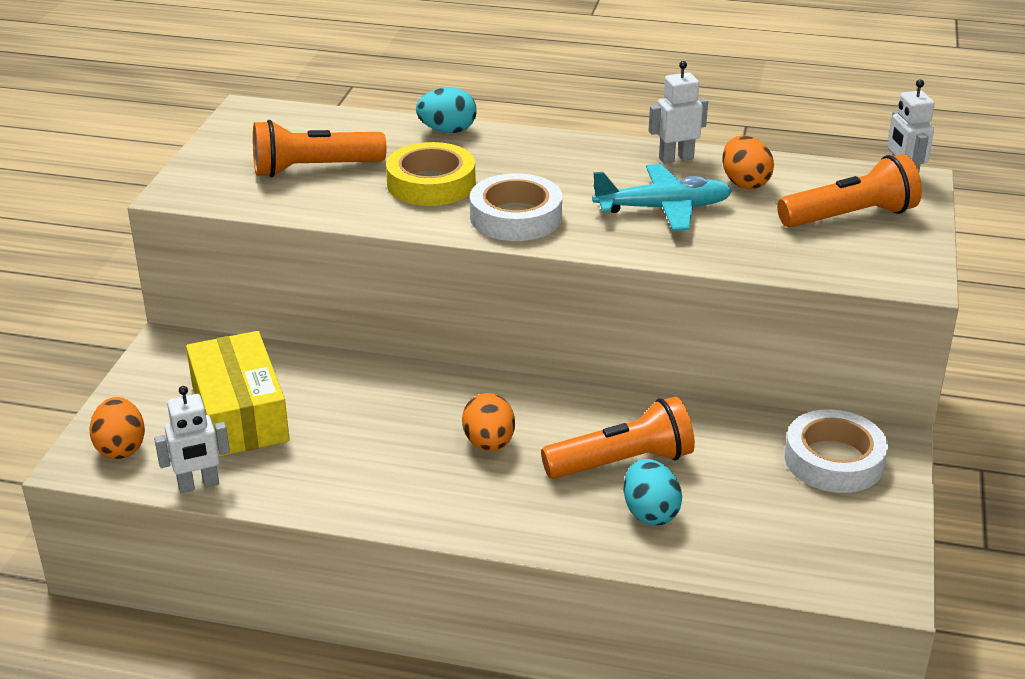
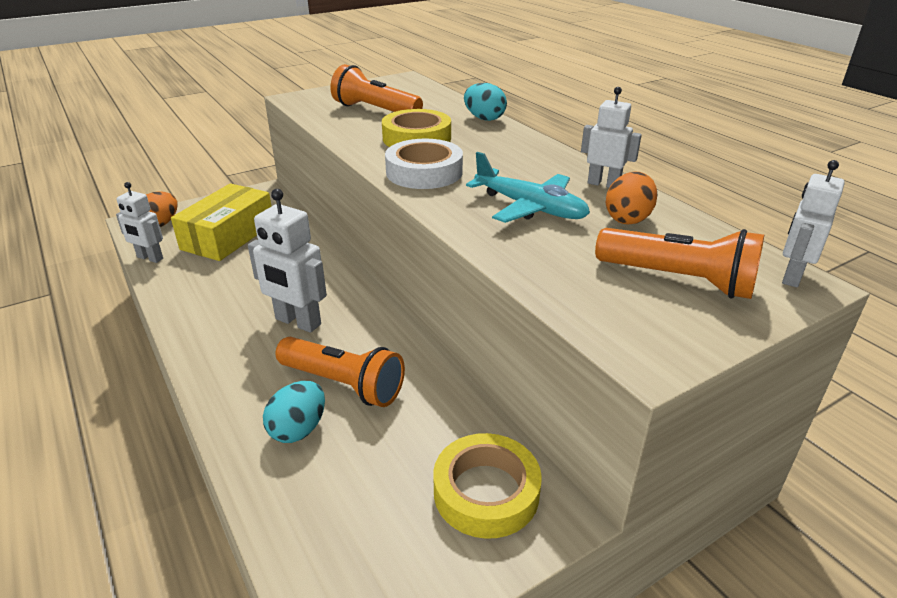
camera: 45 degrees right, 0 degrees up
orange egg [462,393,515,451] -> white robot [248,189,327,333]
white tape [785,409,888,493] -> yellow tape [433,433,542,539]

